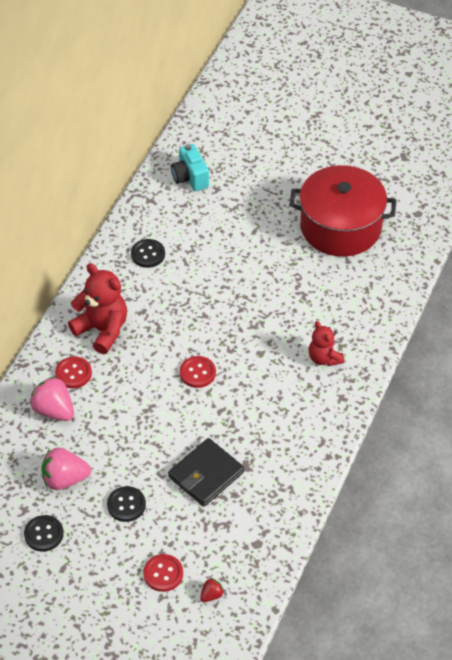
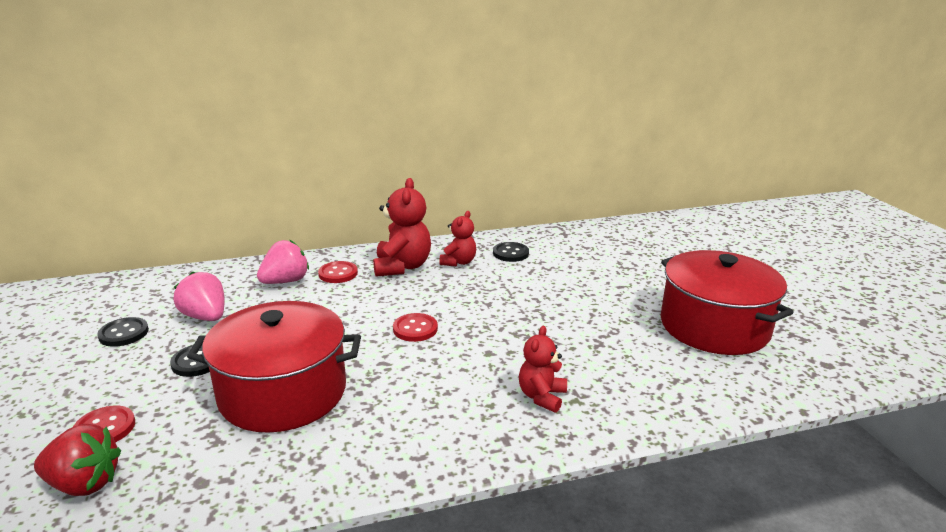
camera: 50 degrees right, 25 degrees down
pink strawberry [30,376,74,421] -> pink strawberry turned 45 degrees clockwise [257,240,309,284]
black wallet [168,438,244,507] -> red pot [187,301,361,433]
turquoise camera [171,144,209,191] -> none
red strawberry [200,578,224,602] -> red strawberry [34,424,121,496], size x2.03
none -> red teddy bear [439,211,476,266]

